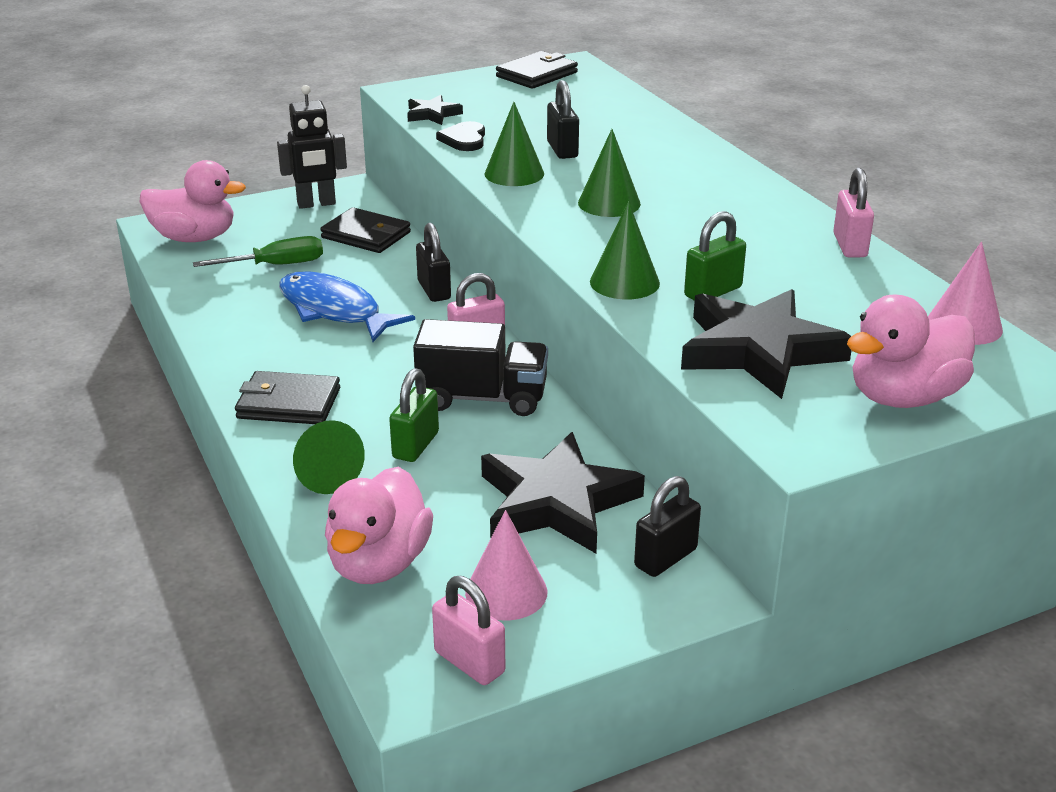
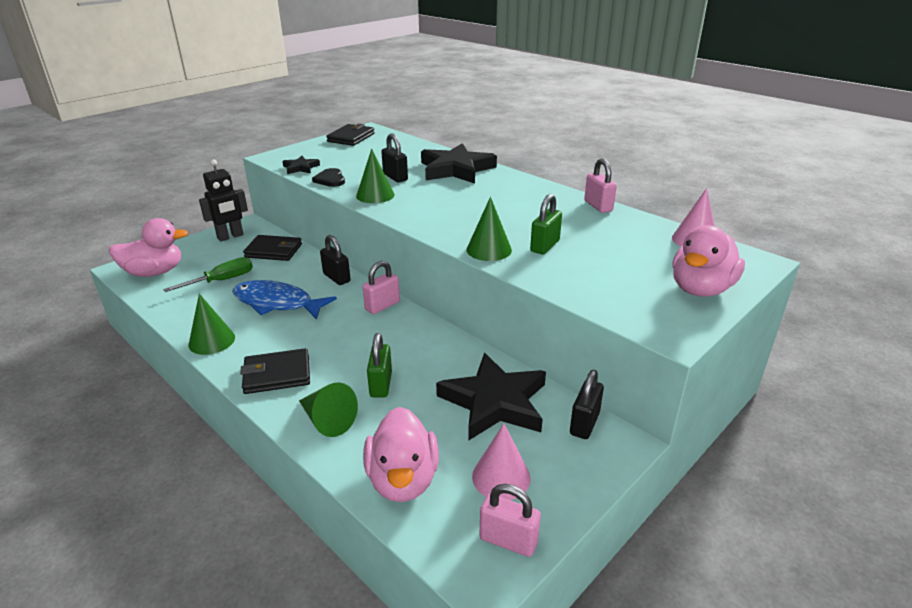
camera: 20 degrees left, 0 degrees up
black truck [413,319,548,416] -> none
green cone [578,129,641,217] -> green cone moved to [189,294,235,355]
black star [681,289,852,399] -> black star moved to [421,143,497,184]

